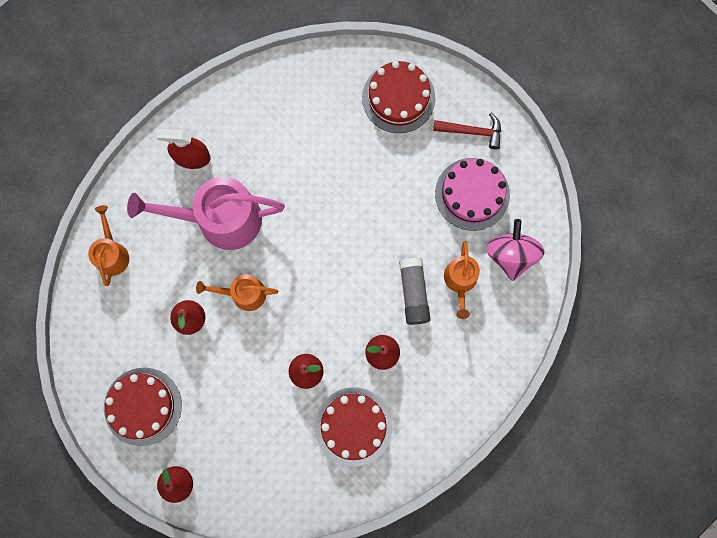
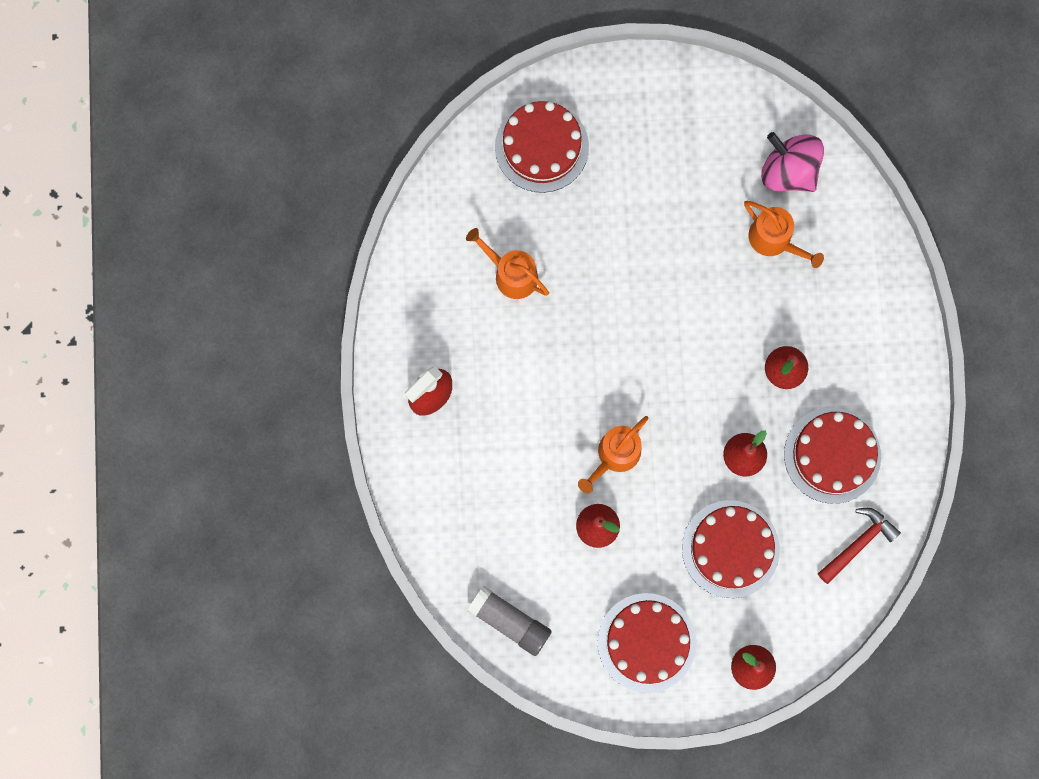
camera: 50 degrees left, 0 degrees up
orange watering can [88,205,129,286] -> orange watering can moved to [466,228,549,299]
pink watering can [127,177,285,250] -> none
grey glue stick [399,258,430,325] -> grey glue stick moved to [467,586,552,656]
red hammer [433,113,501,149] -> red hammer moved to [818,508,901,584]
pink cake [435,158,510,231] -> none
none -> red cake [682,500,780,598]

